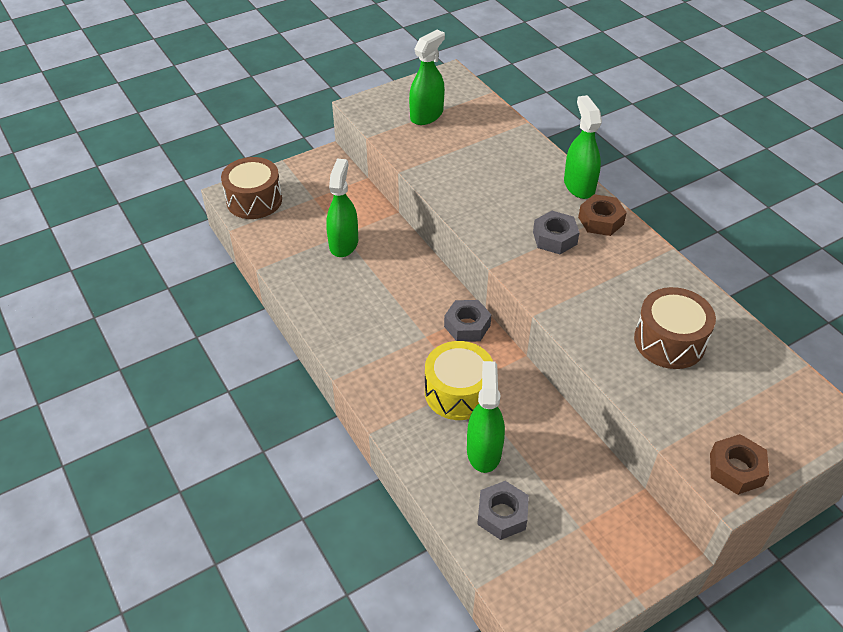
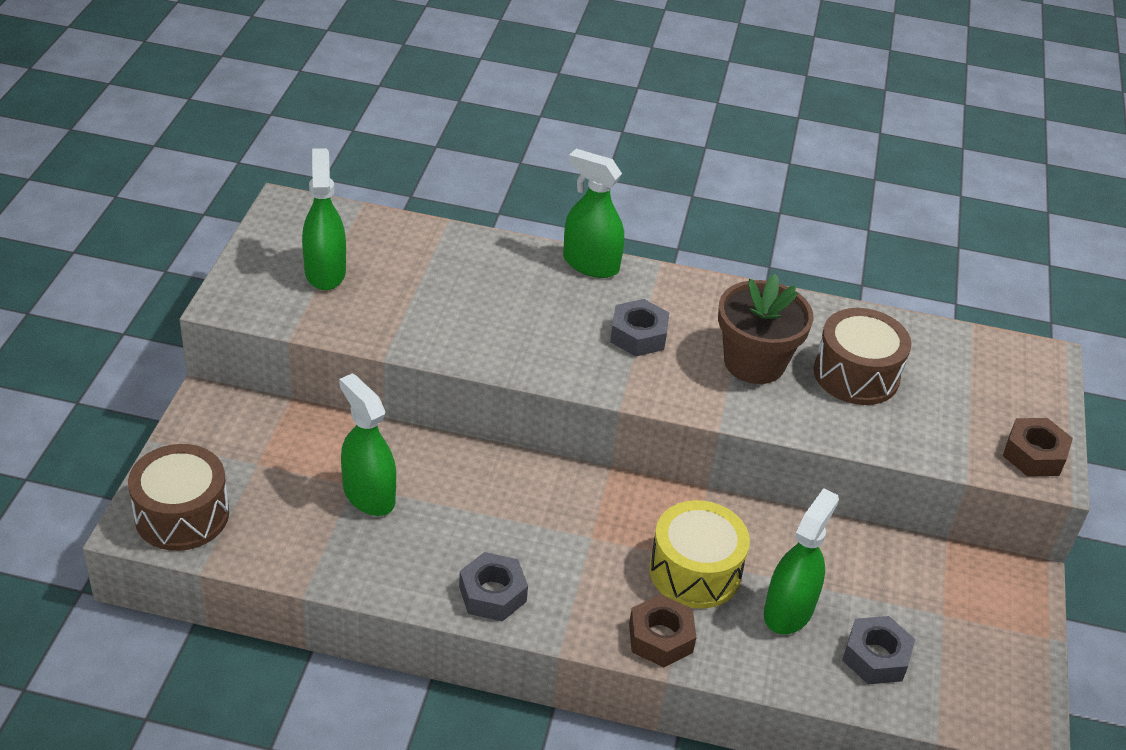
camera: 50 degrees left, 5 degrees down
grey nut [444,300,492,342] -> grey nut moved to [459,552,528,621]
green spray bottle [467,361,505,473] -> green spray bottle turned 75 degrees clockwise [764,488,839,635]
brown nut [578,194,627,236] -> brown nut moved to [629,594,697,667]
none -> brown flower pot [718,274,813,384]

